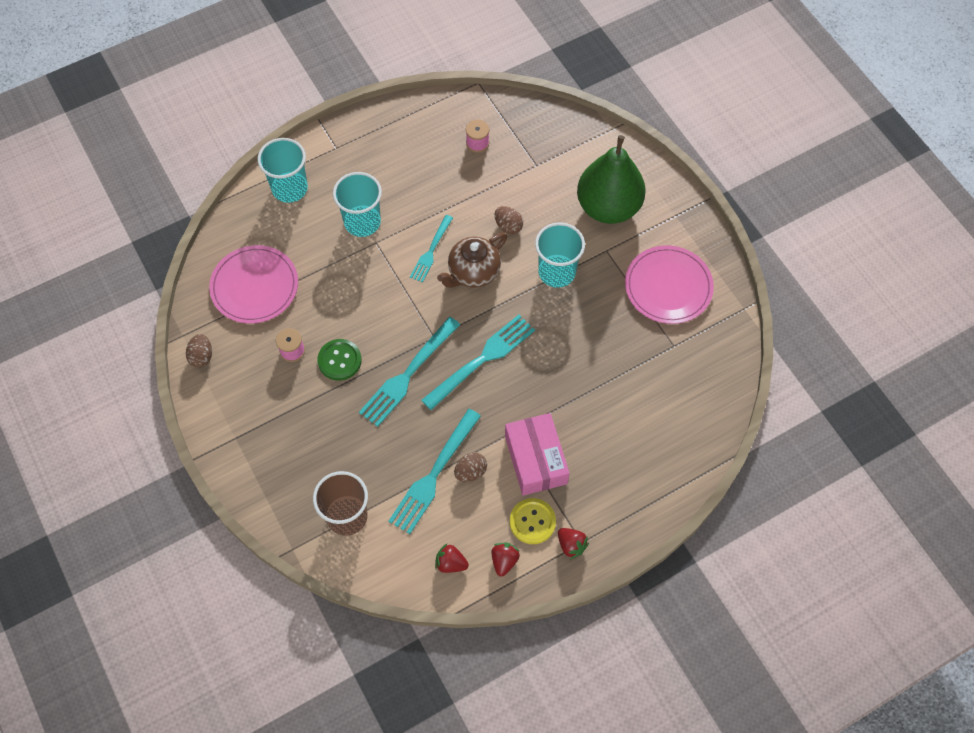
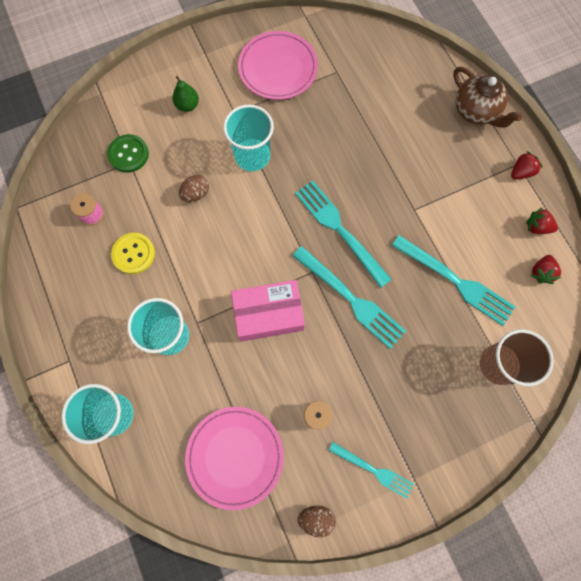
camera: 85 degrees left, 10 degrees up
green button [317,339,362,380] -> green button moved to [107,134,149,173]
turquoise fork [410,215,453,283] -> turquoise fork moved to [328,442,414,499]
brown teapot [437,232,507,288] -> brown teapot moved to [453,67,522,128]
brown egg [454,452,487,482] -> none
pink box [505,413,570,496] -> pink box moved to [231,280,305,342]
yellow button [510,498,556,544] -> yellow button moved to [111,233,155,274]
green pear [577,135,646,224] -> green pear [172,76,199,112], size x0.40

